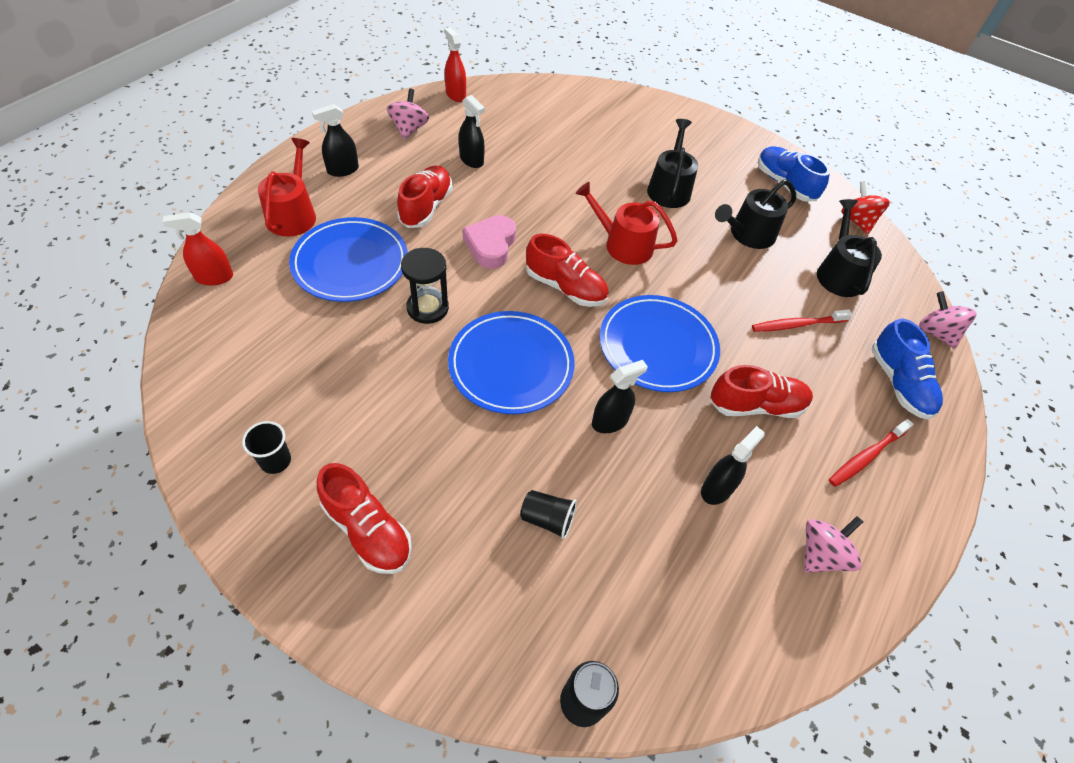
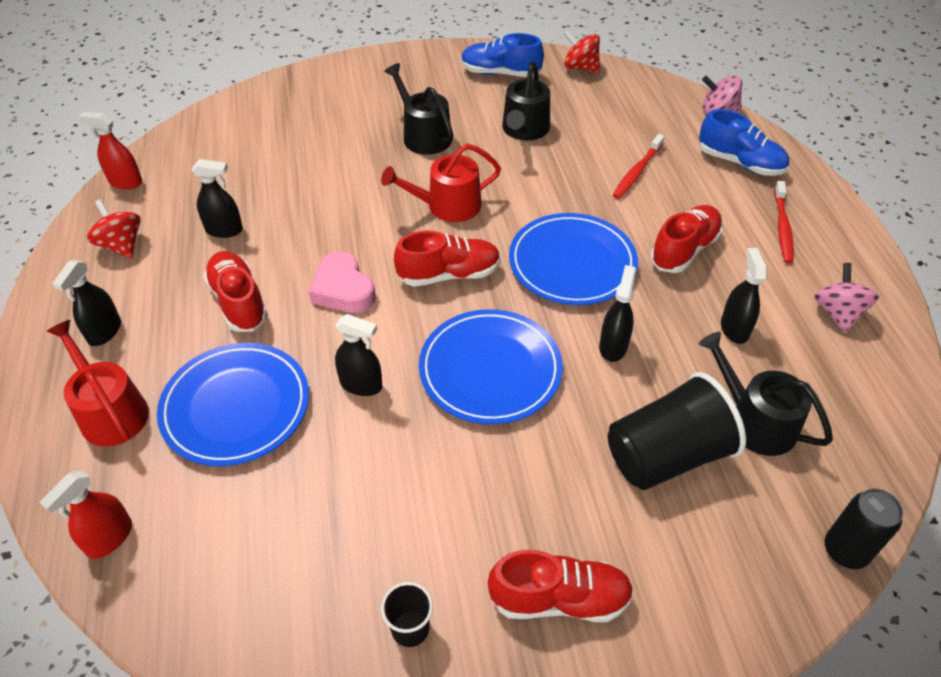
camera: 40 degrees left, 5 degrees down
pink spinning top [387,89,429,140] -> red spinning top [87,199,141,258]
black hourglass [401,248,449,324] -> black spray bottle [335,314,383,396]
black cup [520,490,577,539] -> black cup [608,372,746,490], size x2.11
black watering can [817,199,882,297] -> black watering can moved to [699,332,833,456]

